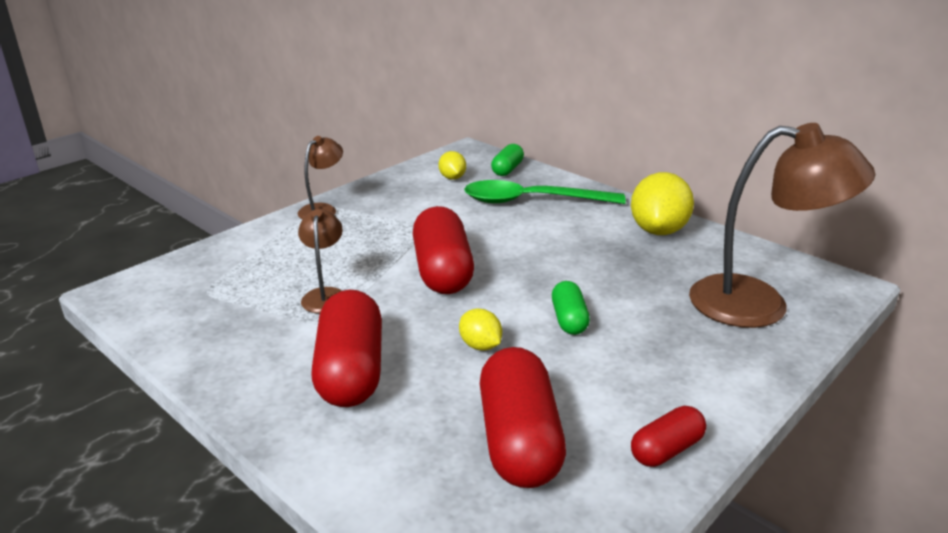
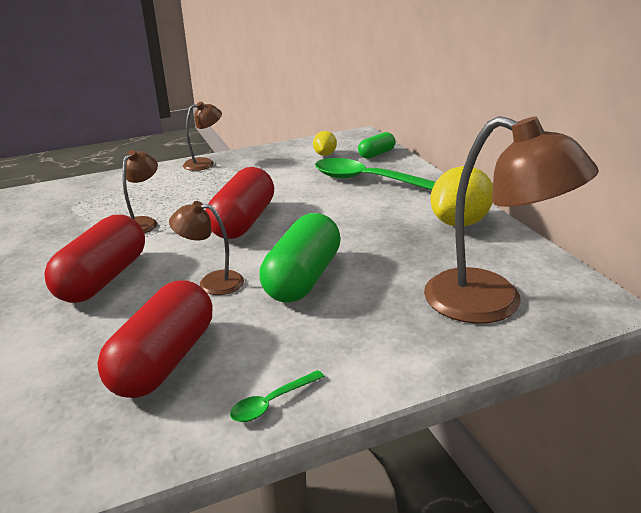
camera: 25 degrees right, 0 degrees up
yellow lemon [459,309,502,350] -> brown lamp [169,201,244,295]
green capsule [552,281,590,335] -> green capsule [259,213,341,303], size x1.89
red capsule [631,406,706,467] -> green spoon [230,370,325,422]

